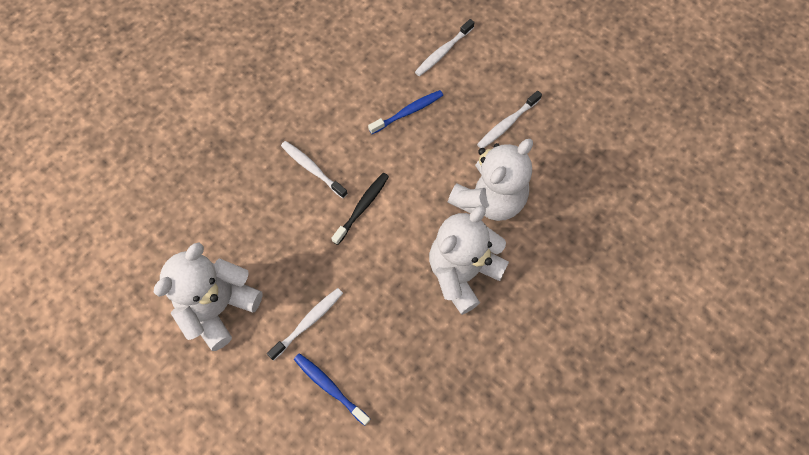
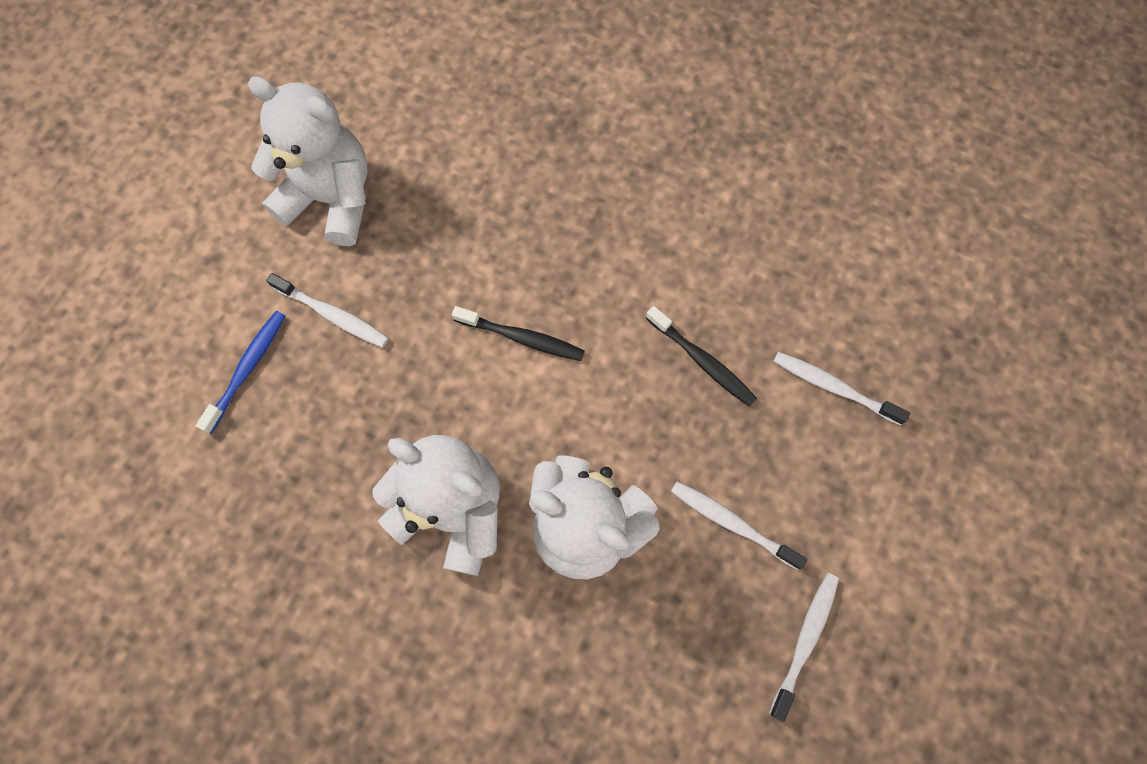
camera: 75 degrees right, 5 degrees up
white toothbrush [281,141,348,199] -> white toothbrush moved to [769,573,839,722]
blue toothbrush [368,90,443,134] -> black toothbrush [646,306,757,407]

